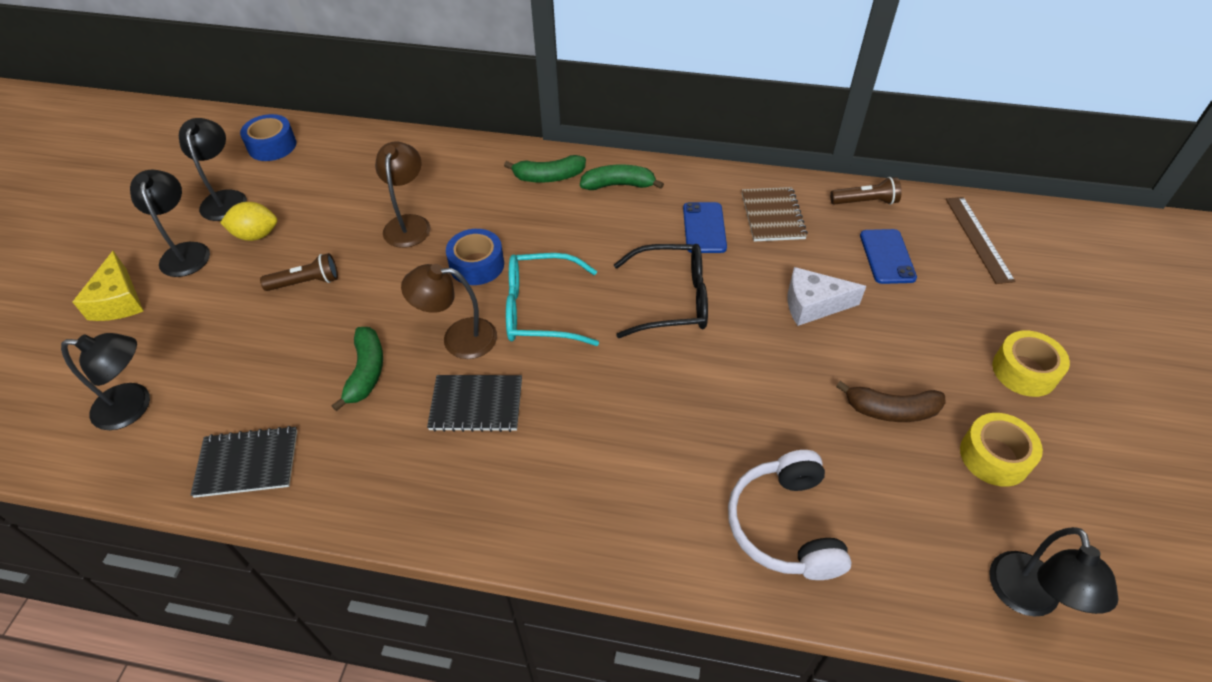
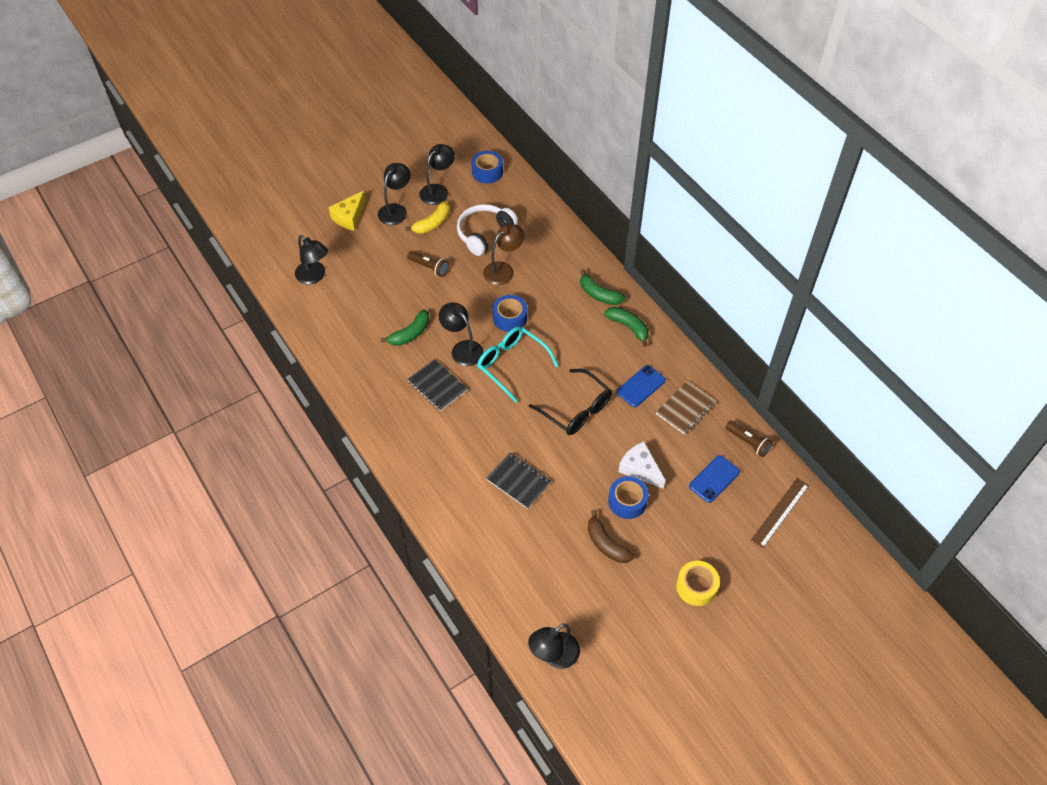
camera: 45 degrees right, 5 degrees up
black notebook [190,426,297,498] -> black notebook moved to [486,452,551,509]
yellow lemon [220,202,277,241] -> yellow banana [405,201,450,234]
brown lamp [401,264,497,359] -> black lamp [438,302,484,366]
white headphones [728,450,852,580] -> white headphones moved to [457,204,518,256]
yellow tape [960,413,1043,487] -> none
none -> blue tape [608,476,649,519]

